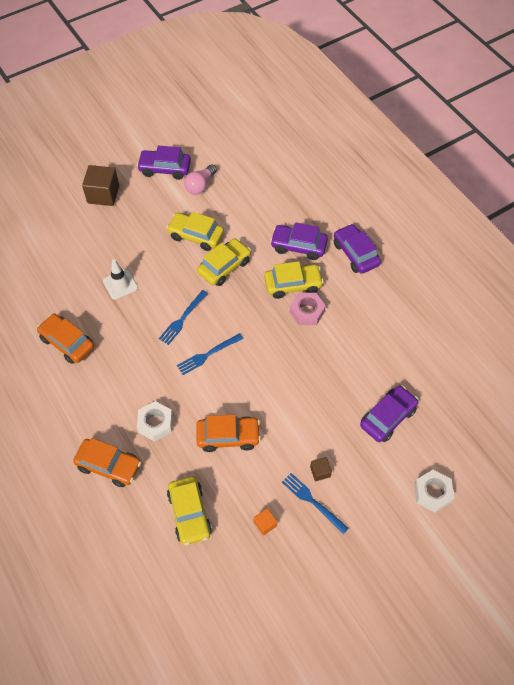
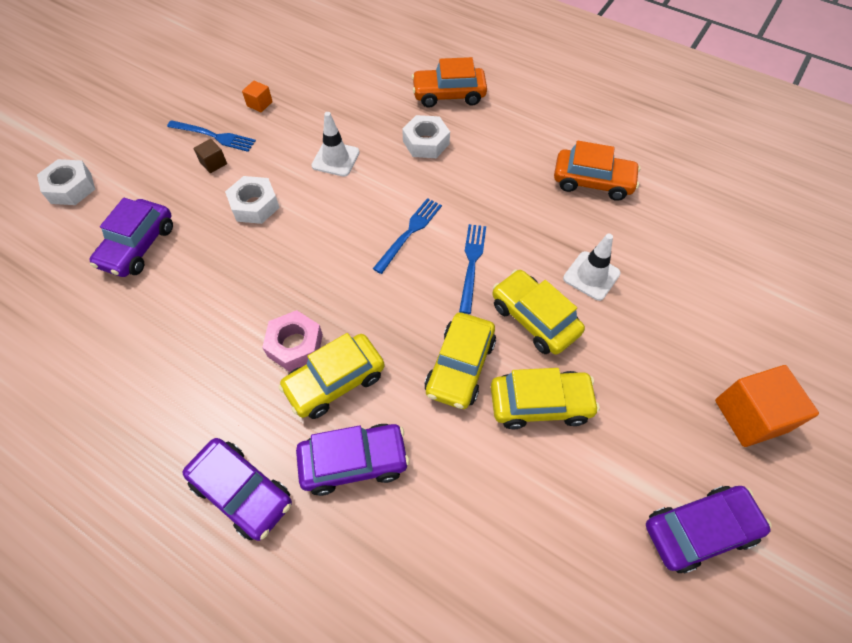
camera: 155 degrees right, 0 degrees up
brown cube [82,165,119,206] -> orange cube [715,365,819,447]
yellow car [167,476,212,545] -> yellow car moved to [492,269,585,355]
pink light bulb [184,165,217,195] -> none
orange car [196,414,261,452] -> white traffic cone [312,112,360,177]
none -> white nut [225,176,280,224]

